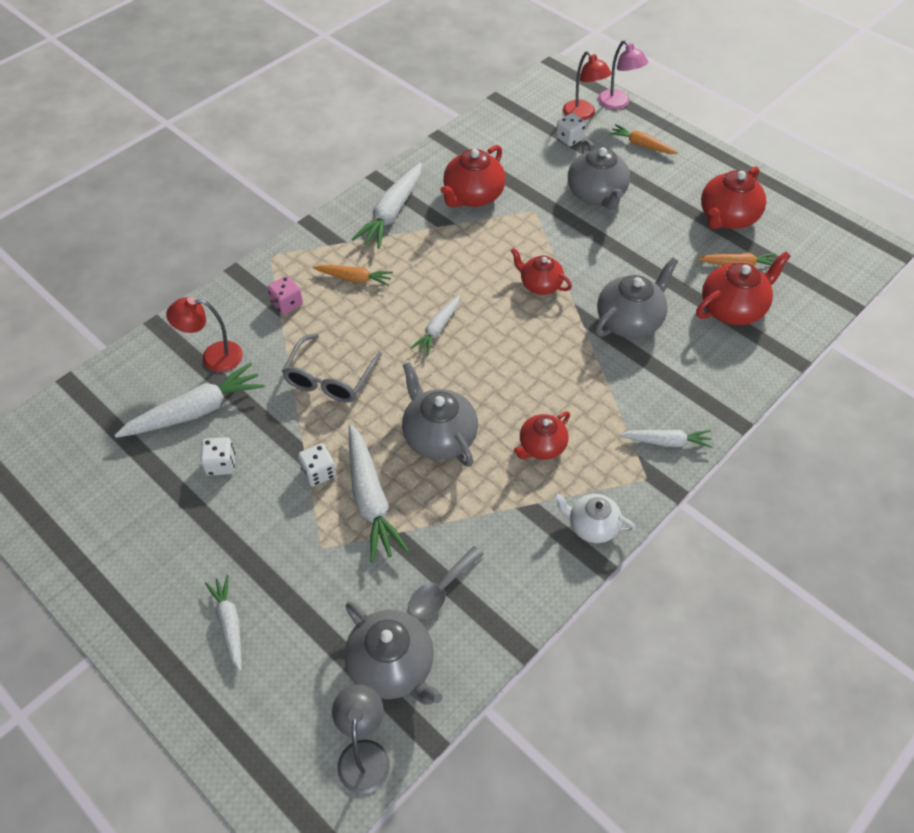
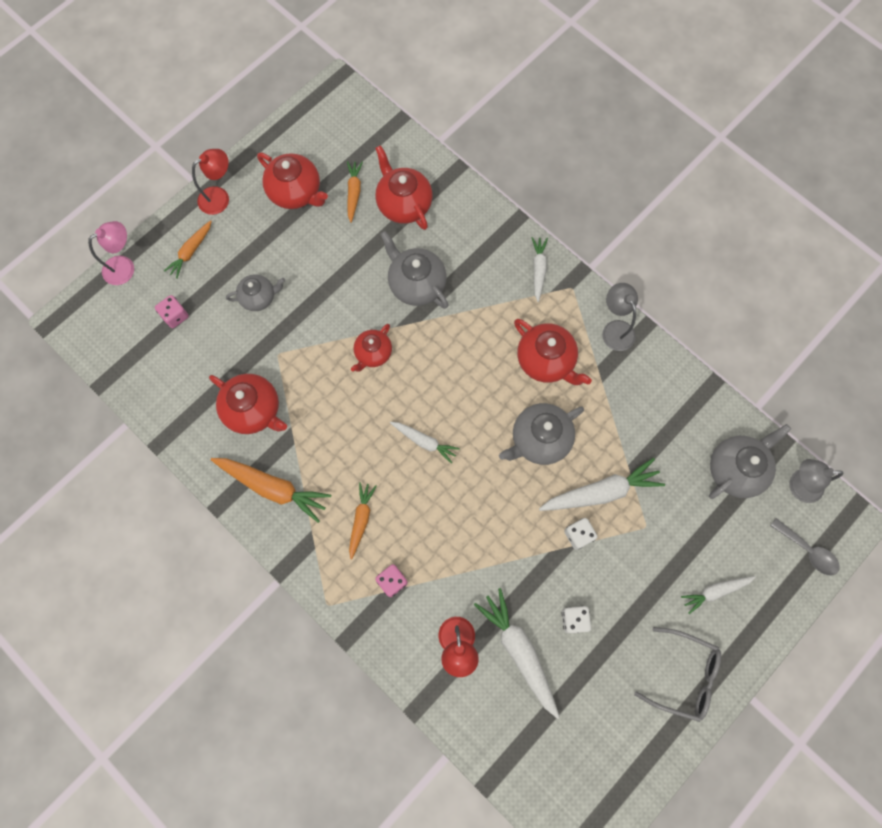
camera: 90 degrees left, 20 degrees up
grey glasses [282,333,382,403] -> grey glasses moved to [634,627,721,722]
white carrot [351,163,422,249] -> orange carrot [211,458,331,523]
grey spoon [408,546,484,619] -> grey spoon moved to [770,518,840,576]
red teapot [514,411,570,460] -> red teapot [514,319,592,385], size x1.55
white teapot [554,493,635,543] -> grey lamp [602,283,638,351]
white dice [556,113,586,146] -> pink dice [155,295,189,328]
red lamp [563,51,612,120] -> red lamp moved to [192,149,229,215]
grey teapot [568,139,630,210] -> grey teapot [226,274,285,311], size x0.64

